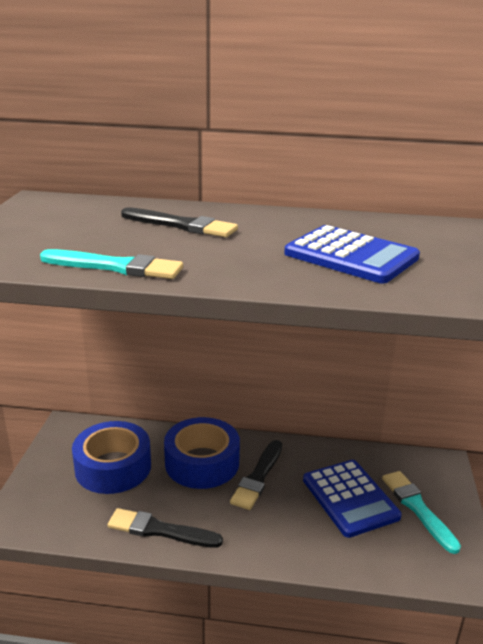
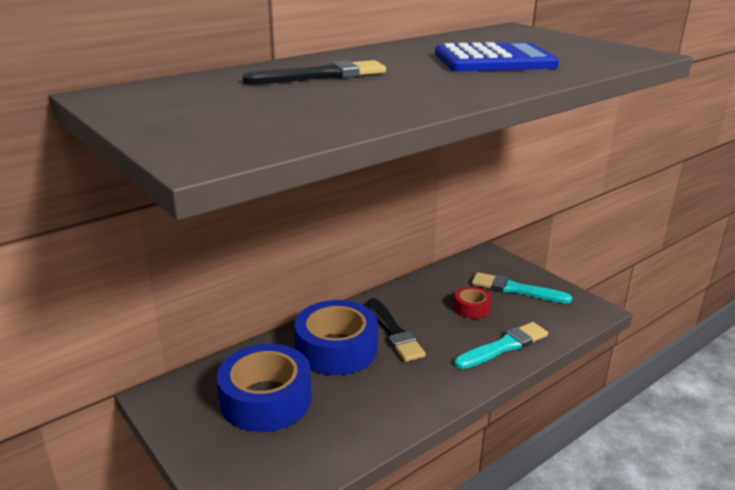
camera: 45 degrees left, 0 degrees up
turquoise brush [40,249,183,279] -> turquoise brush moved to [454,322,548,369]
black brush [107,508,223,548] -> none
blue calculator [303,460,402,538] -> red tape [454,286,492,319]

